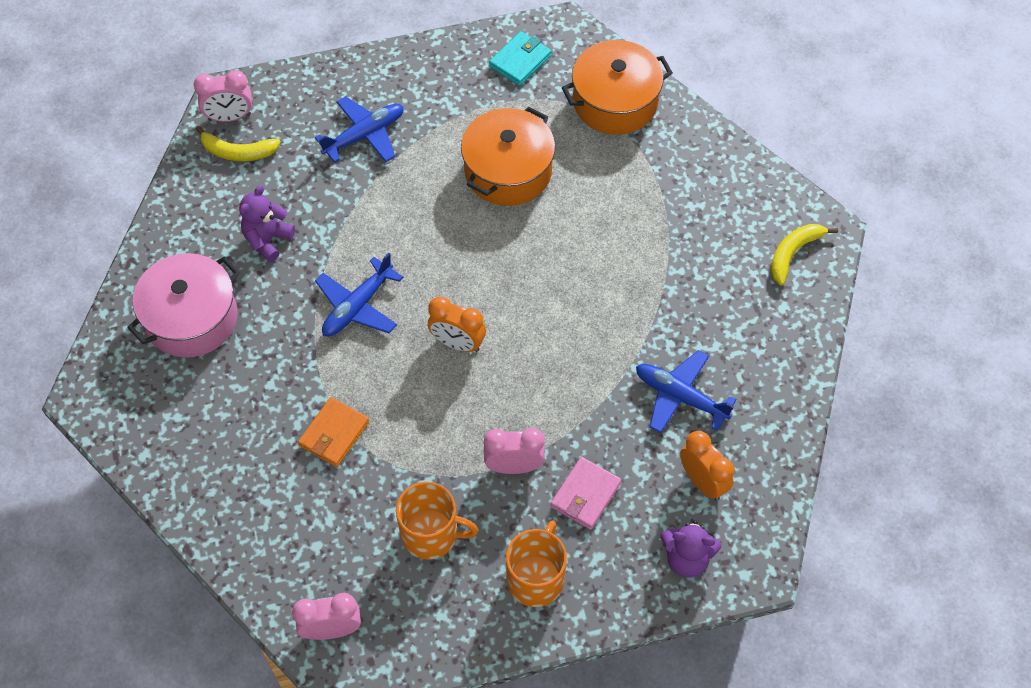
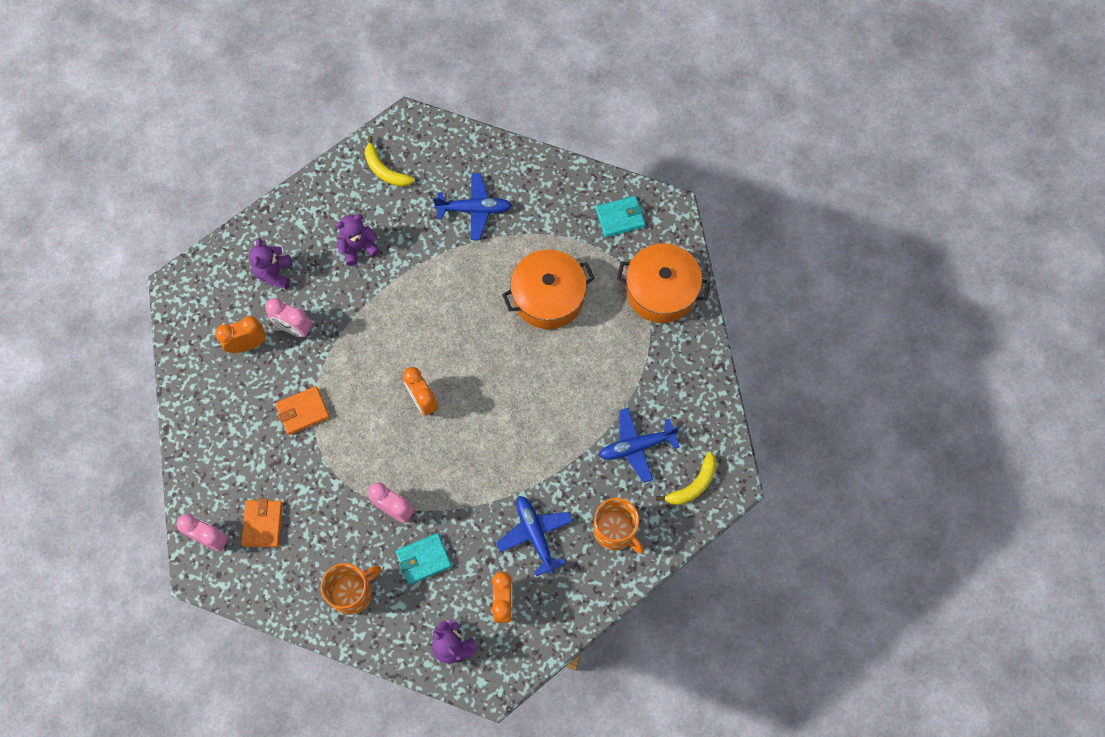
camera: 35 degrees right, 10 degrees up
pink pot [127,253,240,358] -> purple teddy bear [249,238,292,289]
pink clock [194,70,252,122] -> pink clock moved to [265,298,312,337]
blue plane [315,253,404,337] -> blue plane moved to [599,408,680,483]
orange mug [396,482,478,560] -> orange mug moved to [594,498,644,554]
pink wallet [550,457,621,530] -> turquoise wallet [396,533,452,585]
yellow banana [771,224,838,285] -> yellow banana turned 150 degrees clockwise [656,452,717,505]
none -> orange clock [215,316,266,353]
none -> orange wallet [241,499,283,547]

